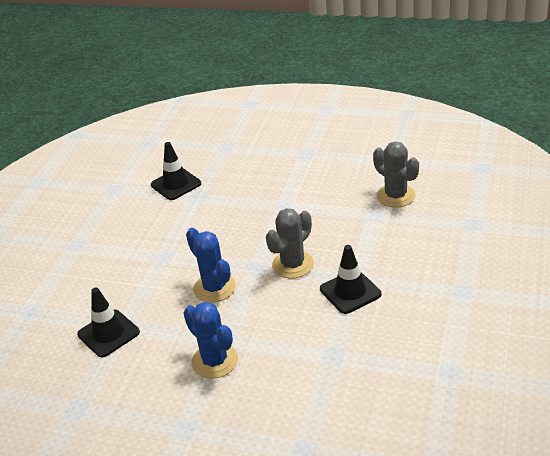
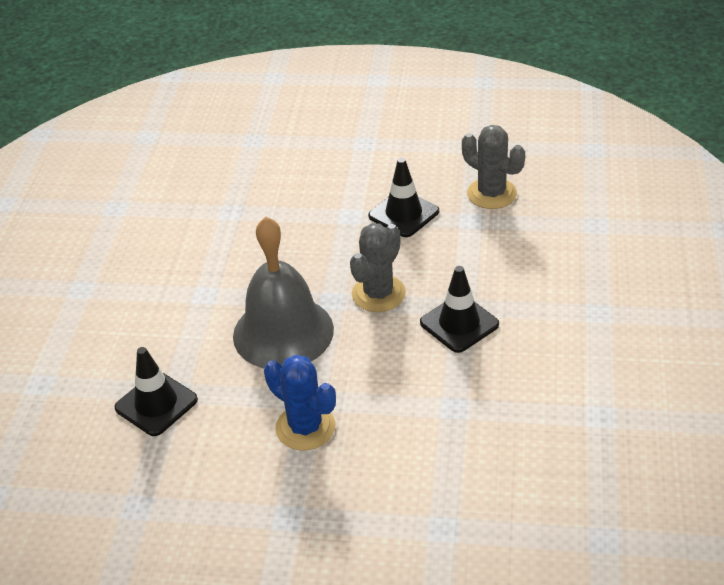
camera: 10 degrees left, 5 degrees up
black traffic cone [151,142,201,200] -> black traffic cone moved to [368,158,439,237]
blue cactus [186,228,236,302] -> grey bell [233,217,334,368]

